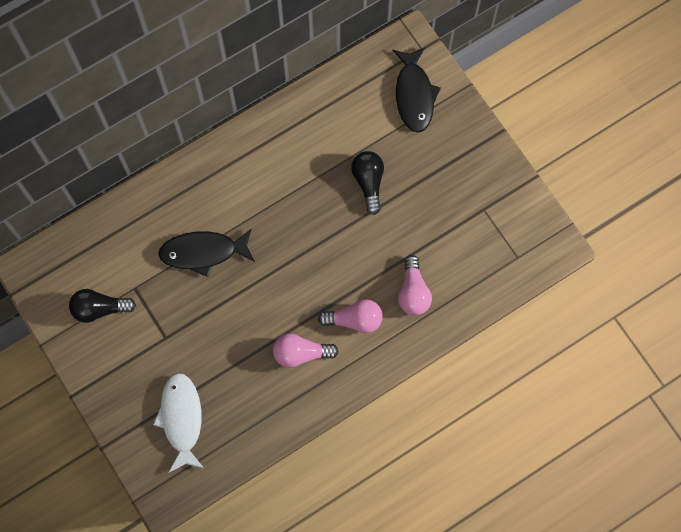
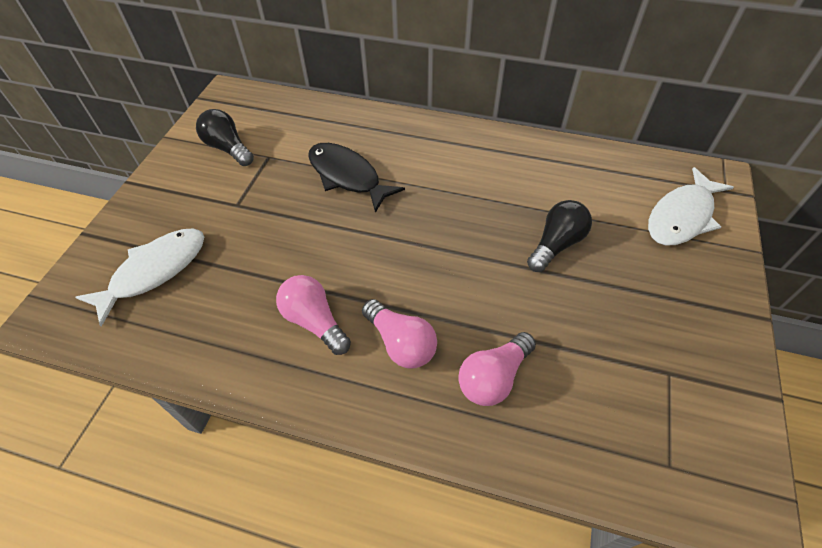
camera: 50 degrees right, 20 degrees down
black fish [392,47,441,133] -> white fish [648,167,734,246]

